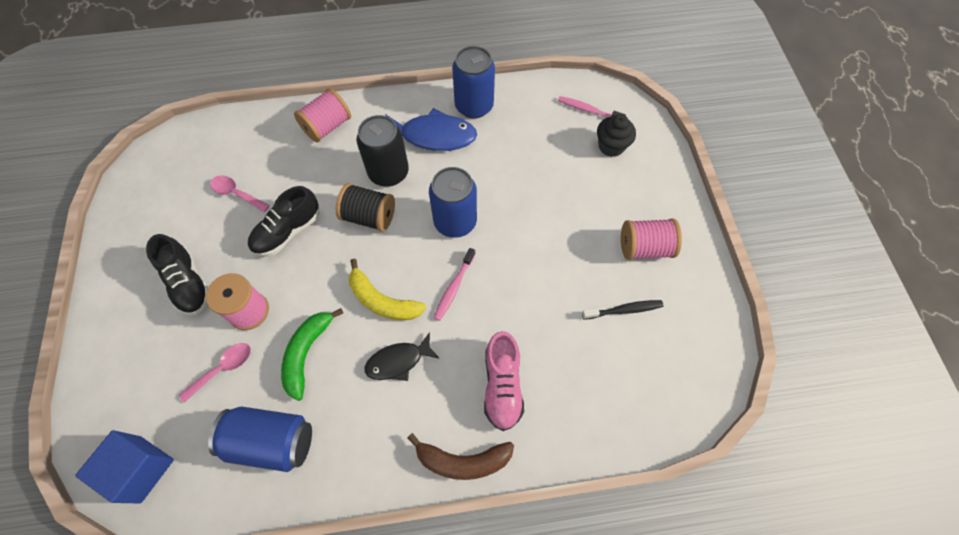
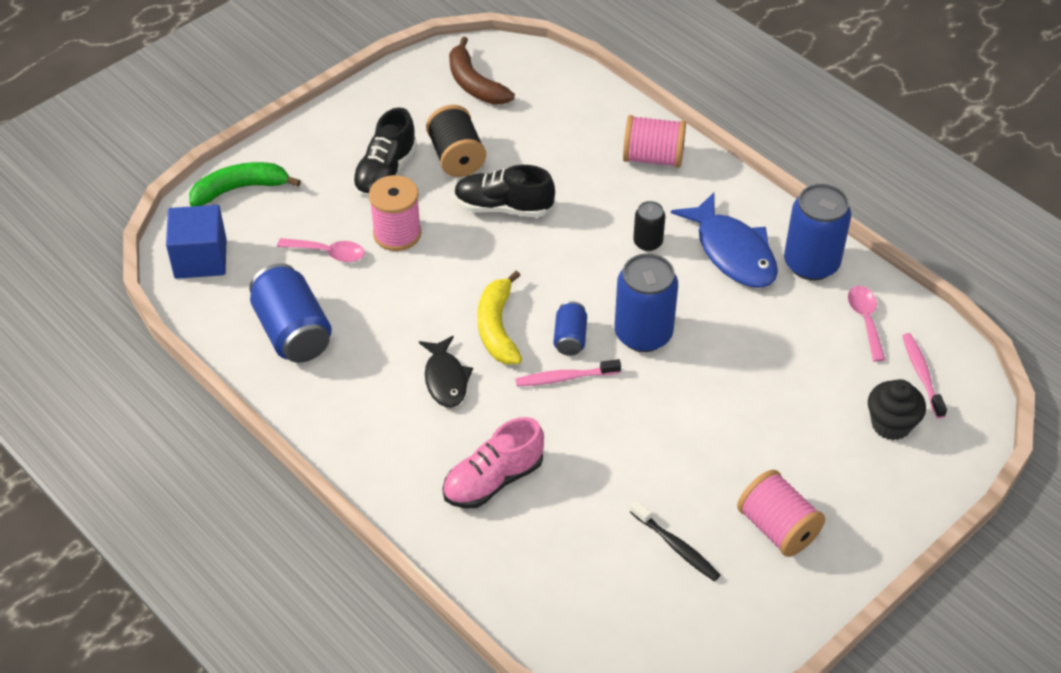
camera: 55 degrees right, 15 degrees down
pink spoon [210,175,270,212] -> pink spoon moved to [848,286,886,362]
green banana [281,308,343,401] -> green banana moved to [189,162,301,206]
black spool [336,183,395,232] -> black spool moved to [426,105,486,177]
black can [356,115,409,187] -> black can [633,201,665,251], size x0.53
black fish [365,332,440,381] -> black fish turned 135 degrees counterclockwise [419,336,473,408]
brown banana [408,433,514,480] -> brown banana moved to [449,37,515,105]
none -> blue can [554,301,587,356]

